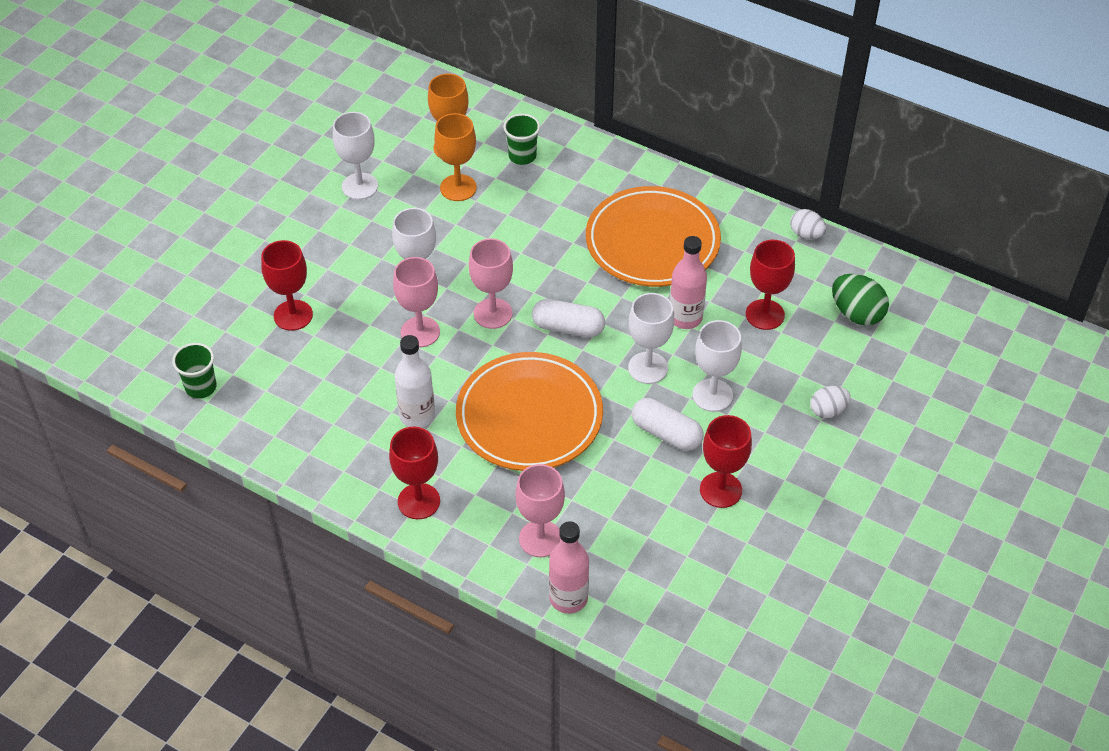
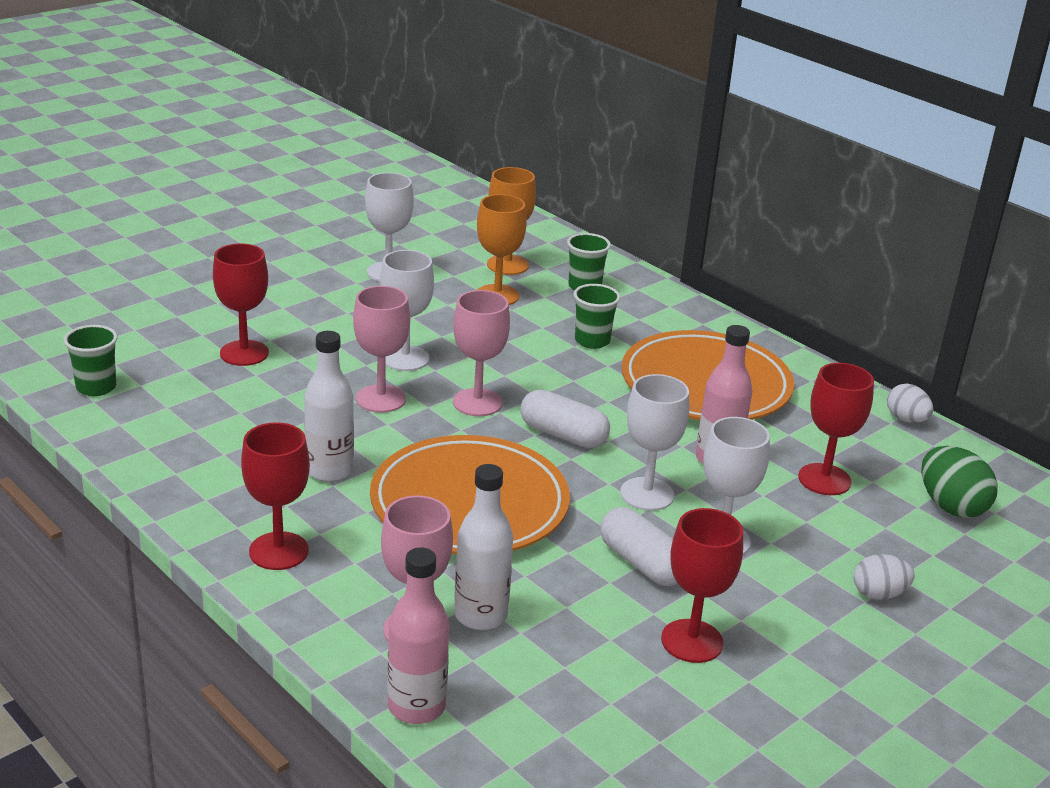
camera: 15 degrees right, 20 degrees down
none -> white bottle [454,464,513,630]
none -> green cup [574,284,620,349]

